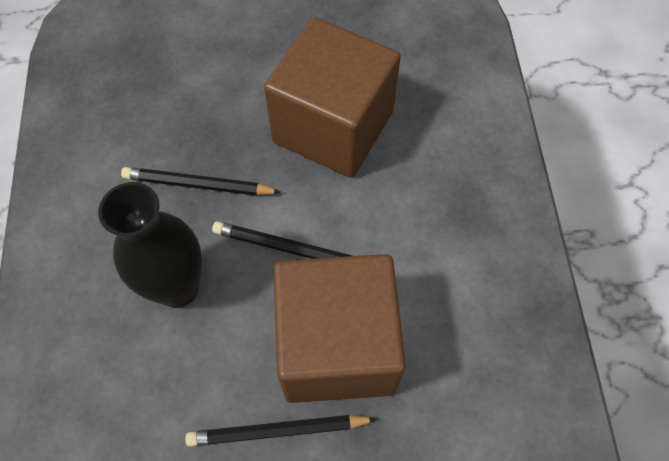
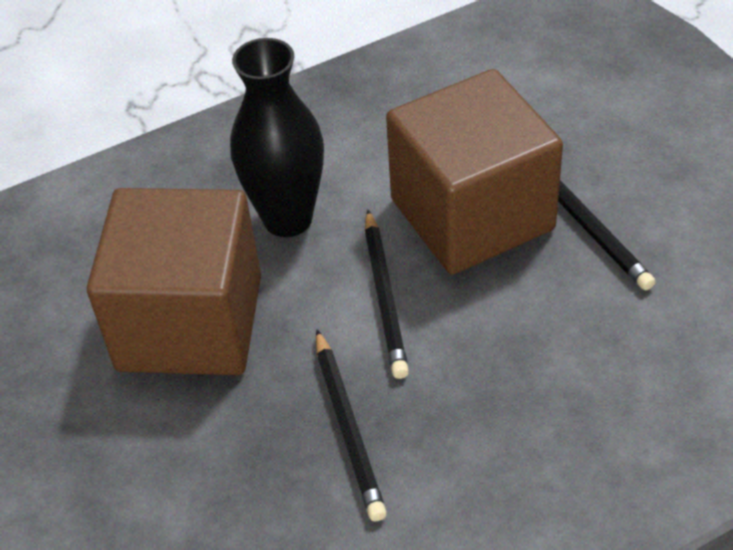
camera: 110 degrees left, 15 degrees down
black vase [98,182,202,308] -> black vase moved to [230,38,324,237]

